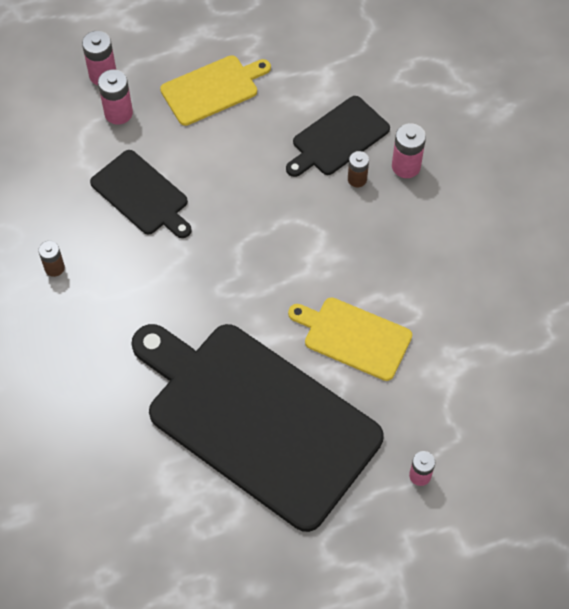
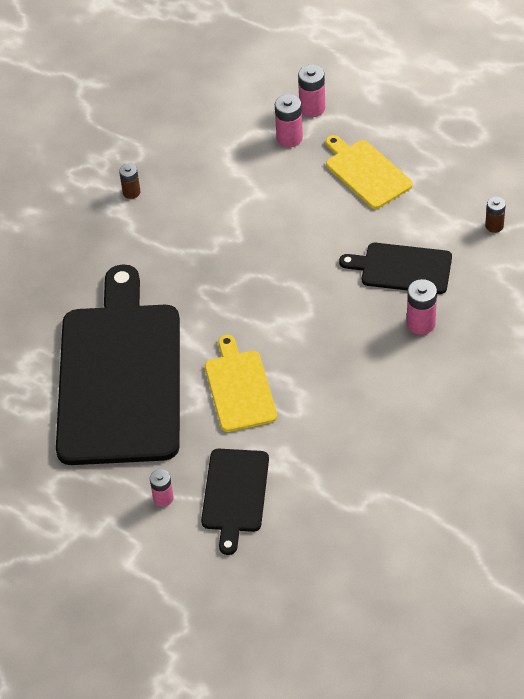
camera: 55 degrees right, 10 degrees down
black cutting board [90,150,192,238] -> black cutting board moved to [201,449,269,555]
yellow cutting board [160,55,271,126] -> yellow cutting board turned 150 degrees counterclockwise [326,135,413,209]
brown battery [348,151,369,187] -> brown battery moved to [485,197,506,233]

